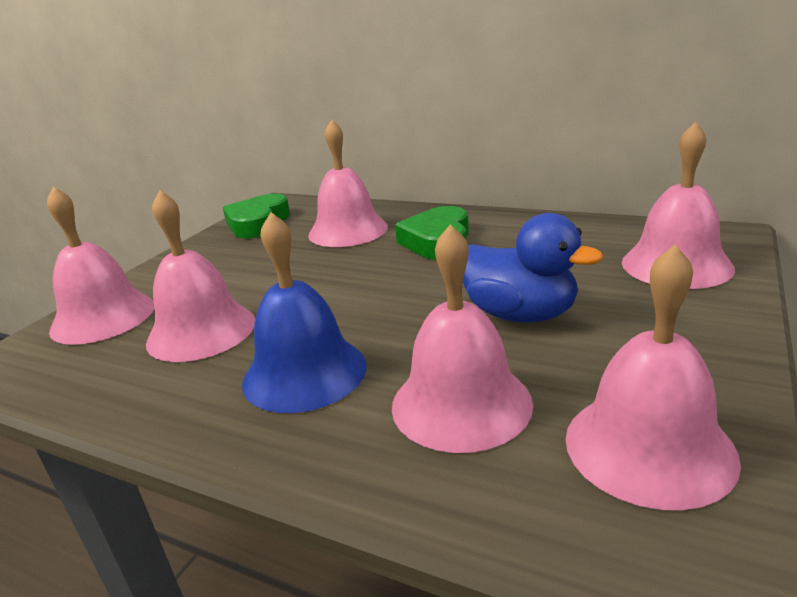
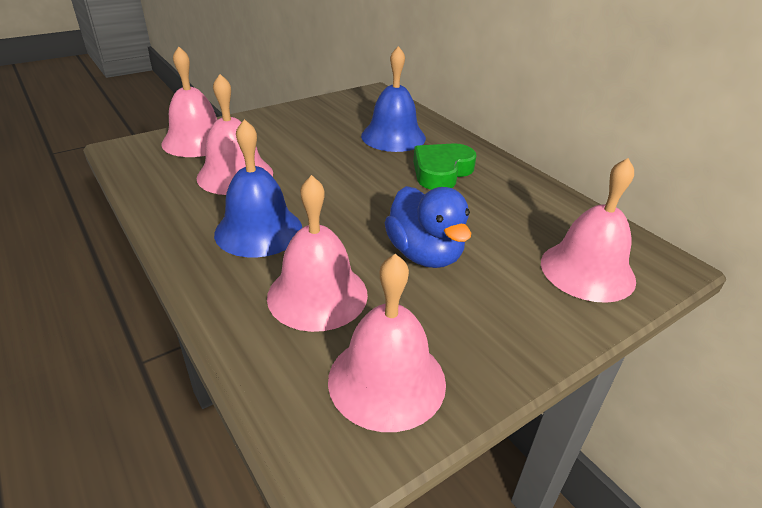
camera: 25 degrees right, 10 degrees up
green heart [223,194,290,238] -> none
pink bell [308,119,388,247] -> blue bell [361,46,426,152]

